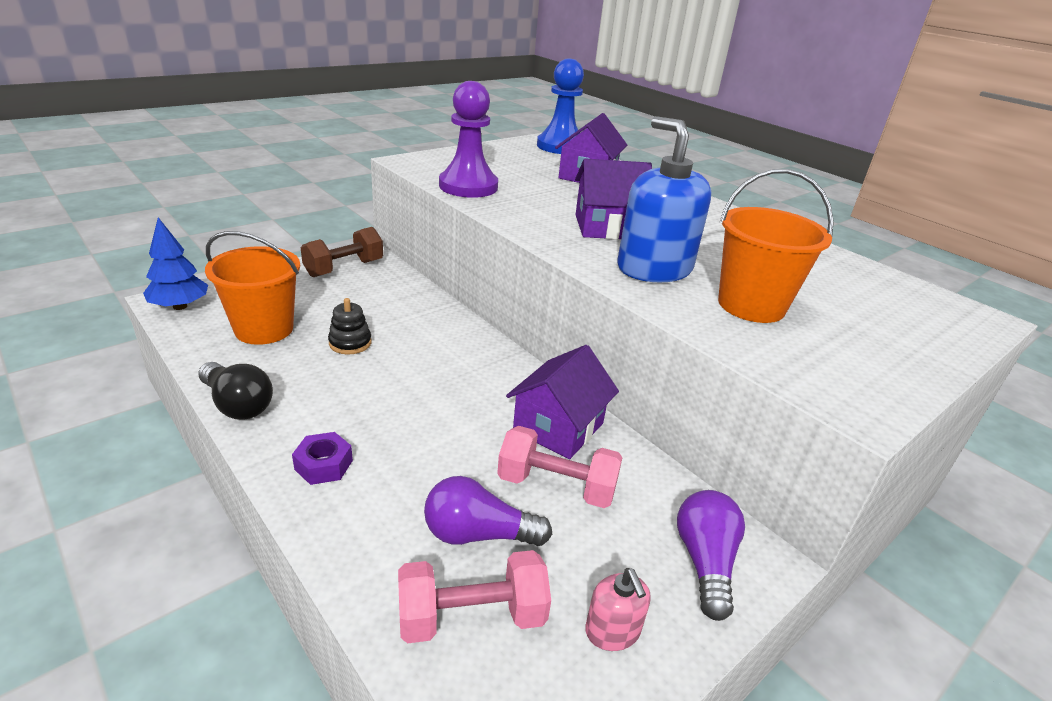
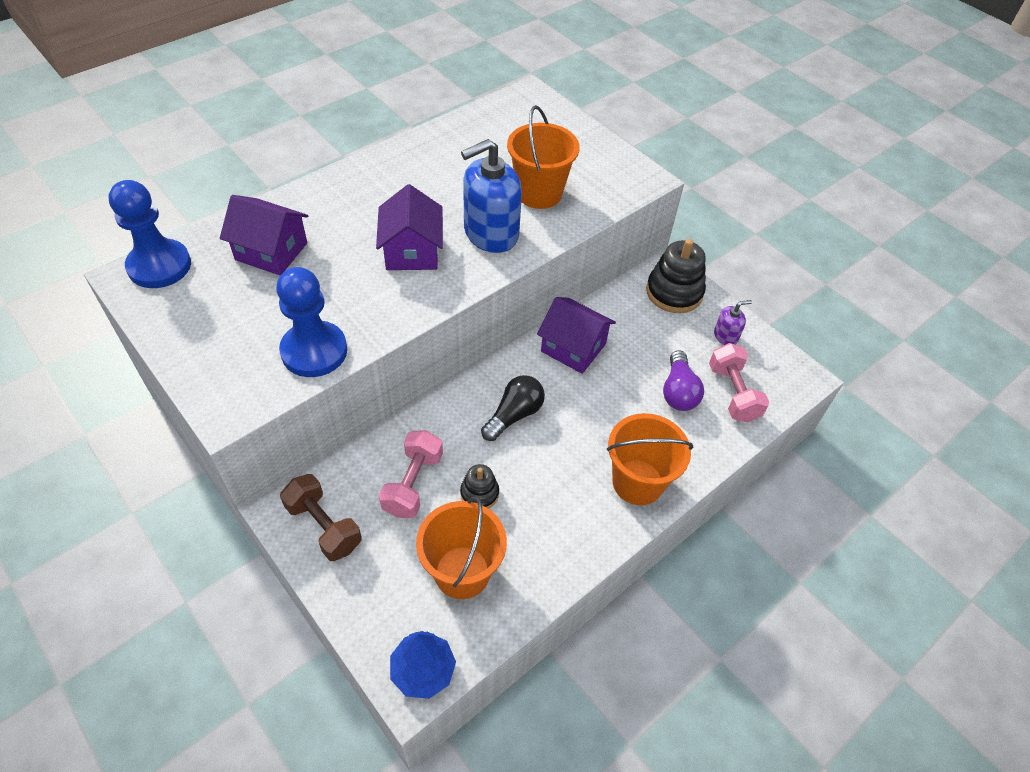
camera: 90 degrees left, 20 degrees up
black light bulb [198,362,273,420] -> black light bulb moved to [481,375,545,441]
purple nut [292,432,353,485] -> orange bucket [607,413,693,505]
purple pawn [439,81,498,198] -> blue pawn [276,267,347,377]
pink dumbbell [497,426,623,508] -> pink dumbbell moved to [379,430,443,518]
pink soap dispenser [585,568,651,651] -> purple soap dispenser [714,300,752,345]
purple light bulb [677,490,745,621] -> black stacking toy [646,239,706,313]

